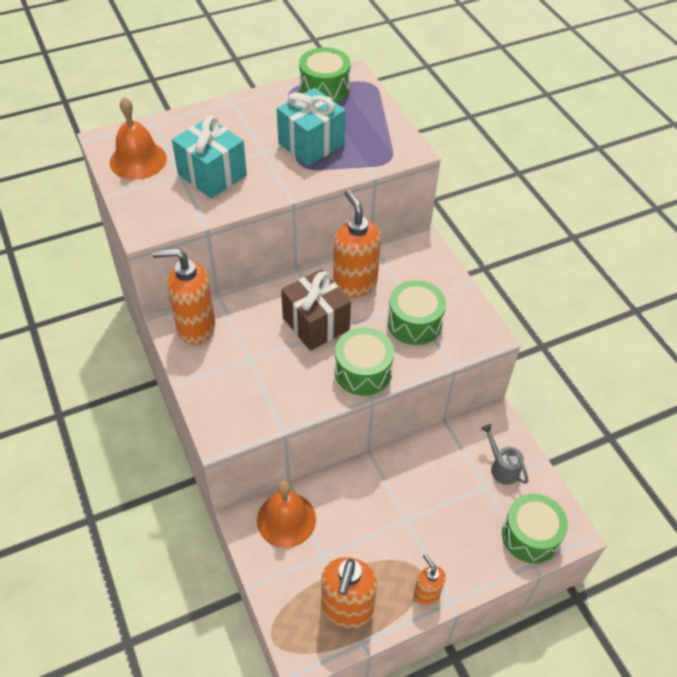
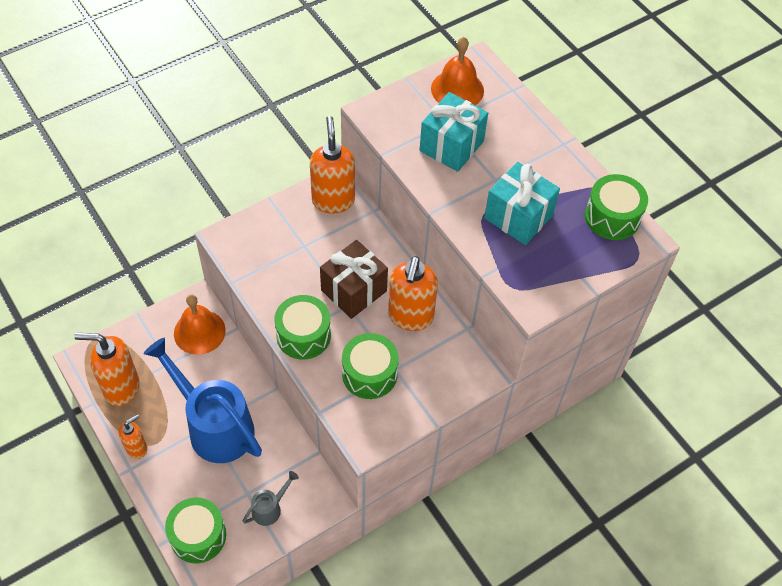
camera: 80 degrees right, 5 degrees up
orange soap dispenser [333,190,381,297] -> orange soap dispenser turned 135 degrees clockwise [388,256,438,331]
none -> blue watering can [143,338,262,463]

